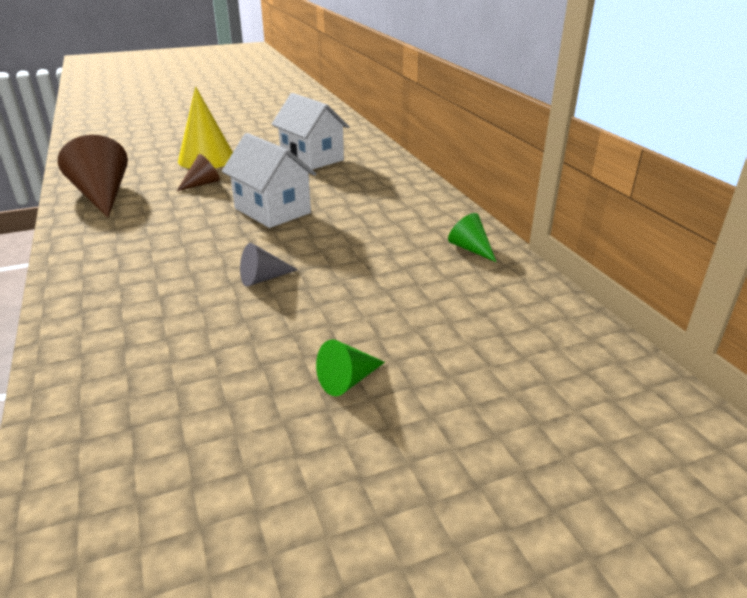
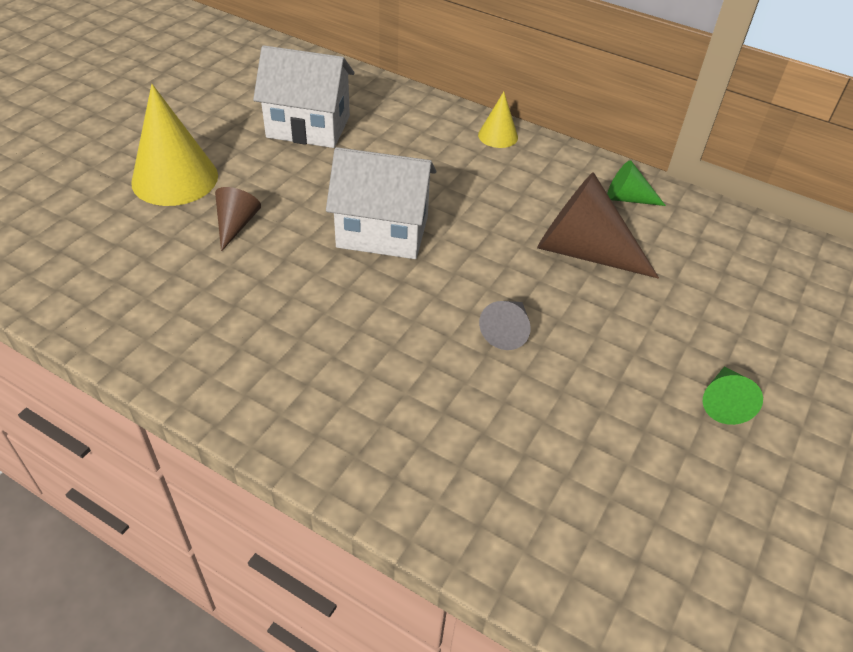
camera: 40 degrees left, 15 degrees up
brown cone [58,135,128,218] -> brown cone moved to [537,172,659,279]
none -> yellow cone [478,92,518,148]

